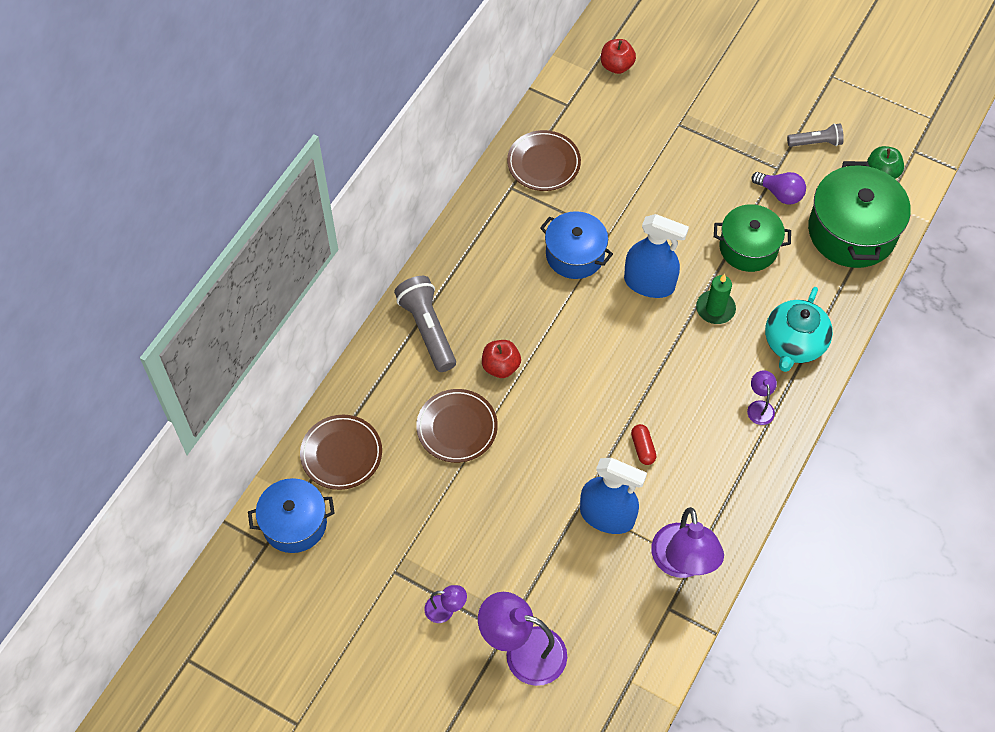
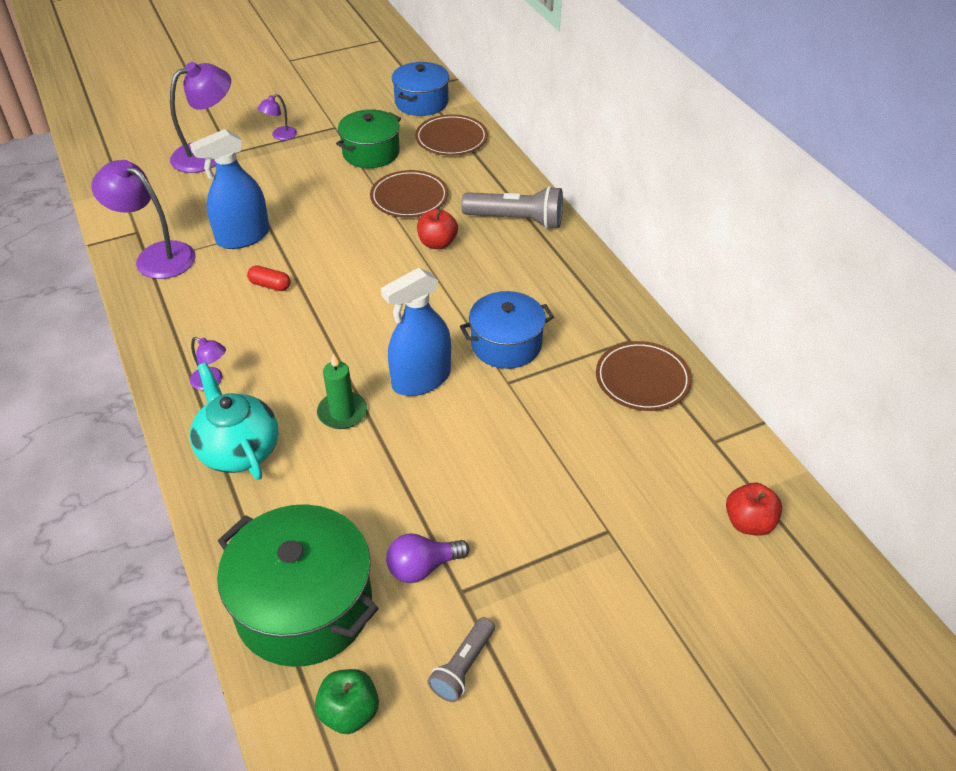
camera: 125 degrees right, 15 degrees down
green pot [714,204,791,272] -> green pot moved to [336,109,401,168]

